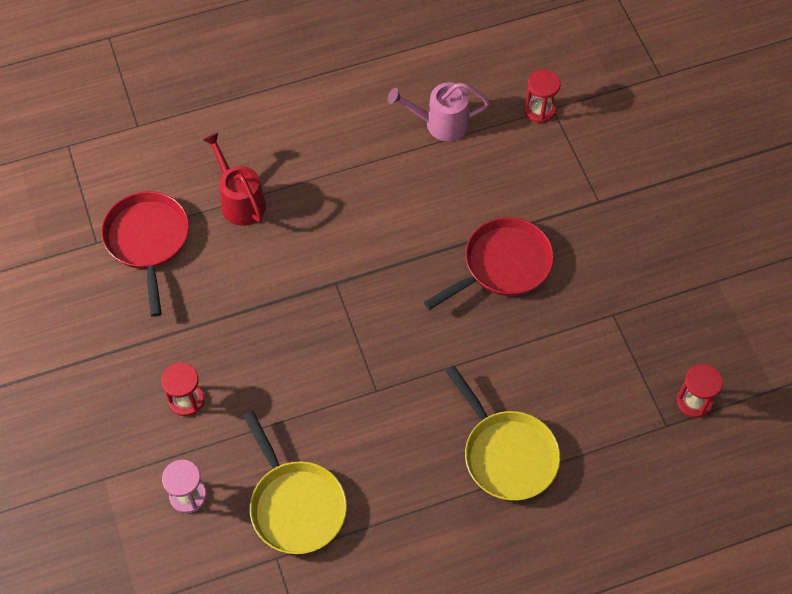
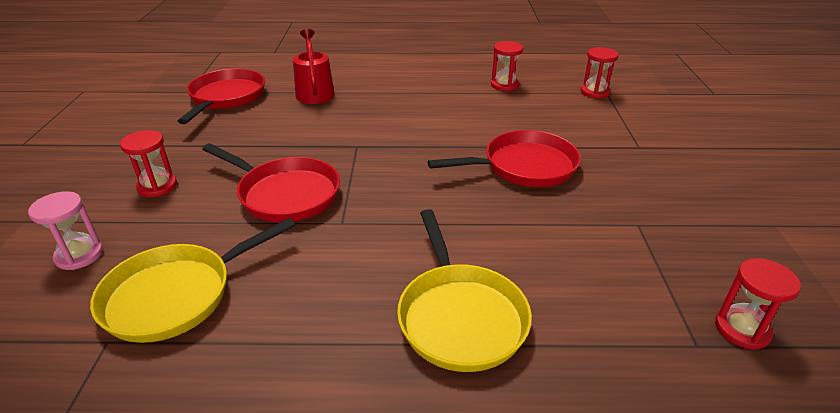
camera: 20 degrees right, 25 degrees down
yellow pan [243,411,347,554] -> yellow pan turned 60 degrees clockwise [90,218,295,343]
pink watering can [388,82,490,141] -> red hourglass [491,41,523,91]
none -> red pan [202,143,340,223]

